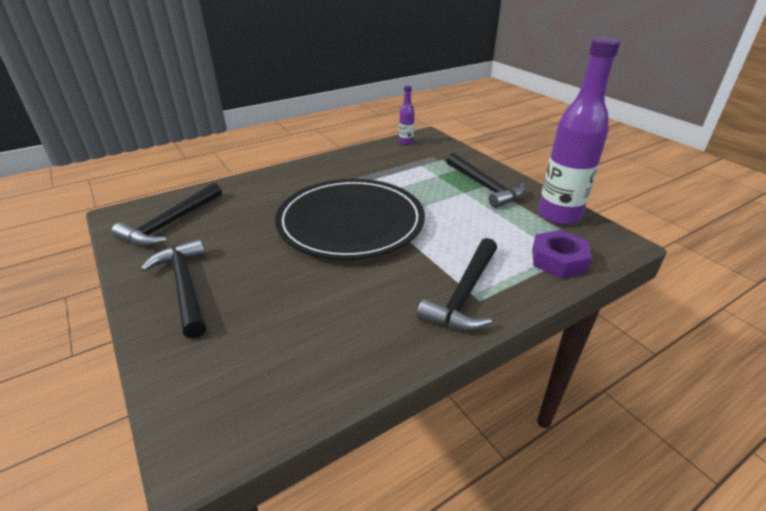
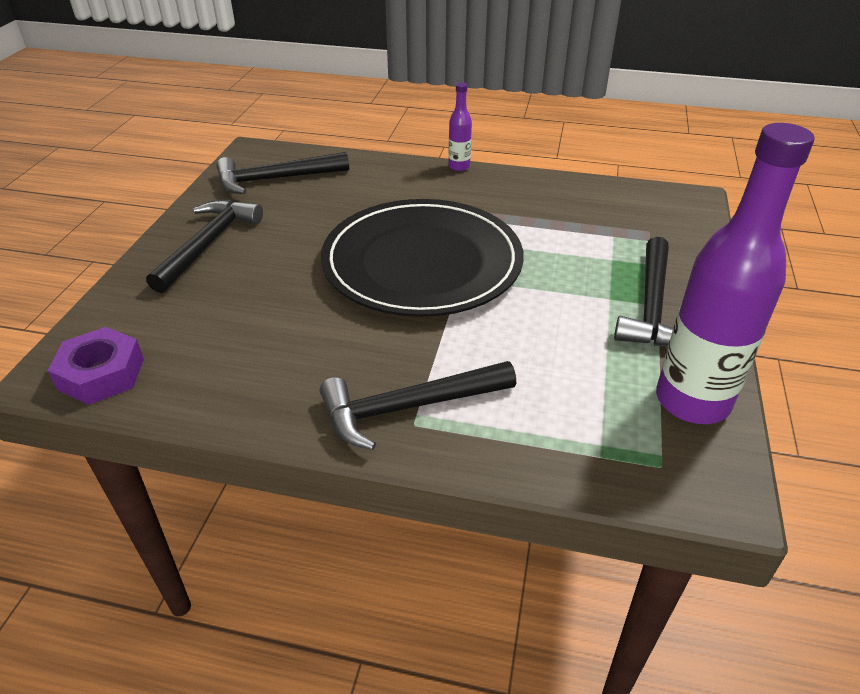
camera: 45 degrees right, 5 degrees up
purple bottle [399,85,415,145] -> purple bottle moved to [448,82,472,171]
purple nut [532,230,592,279] -> purple nut moved to [48,327,144,405]

